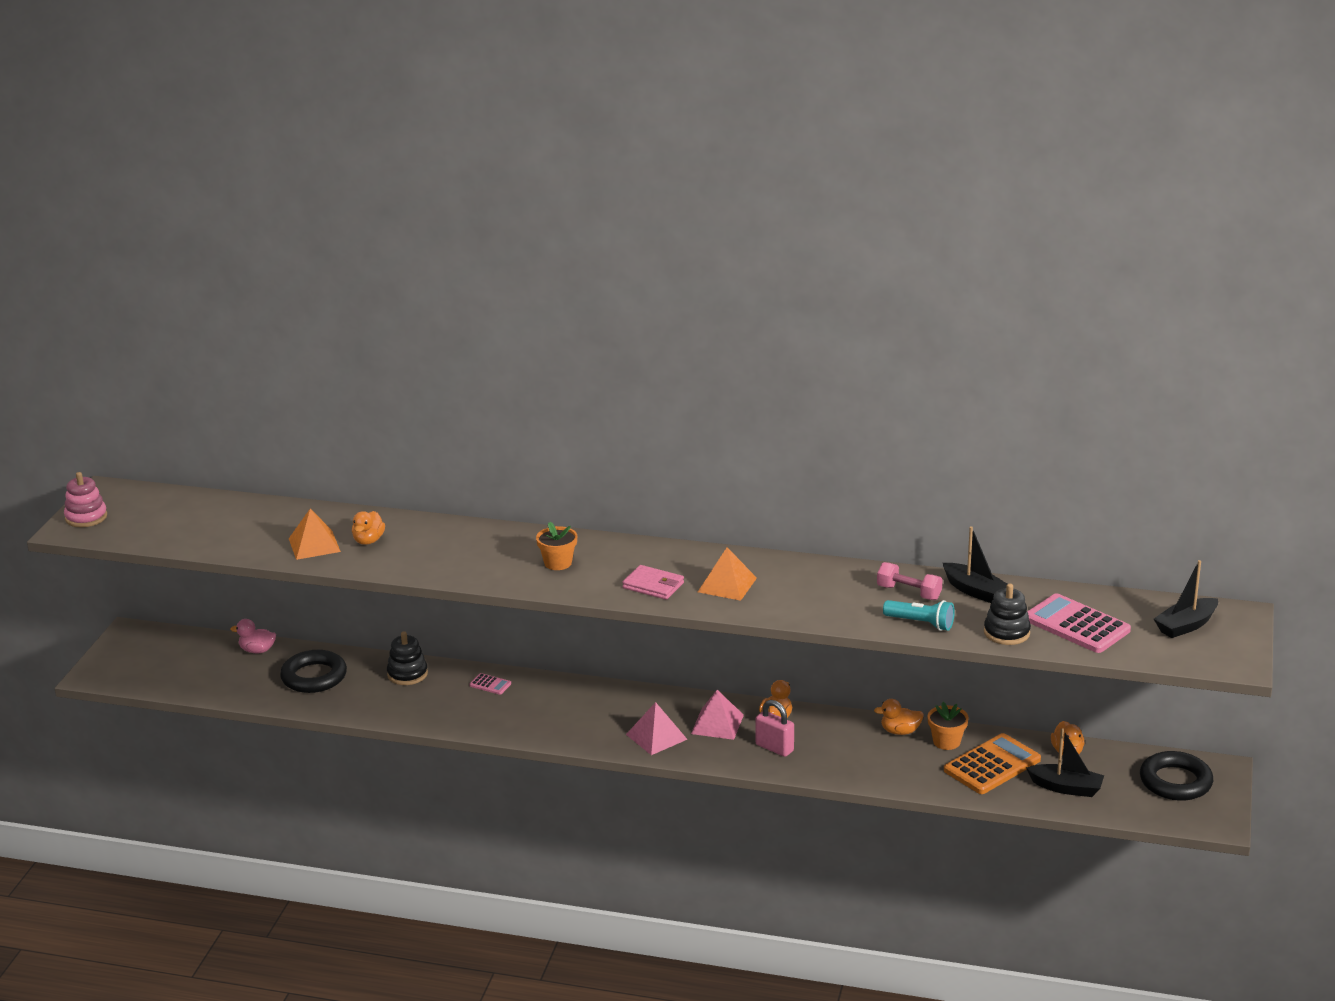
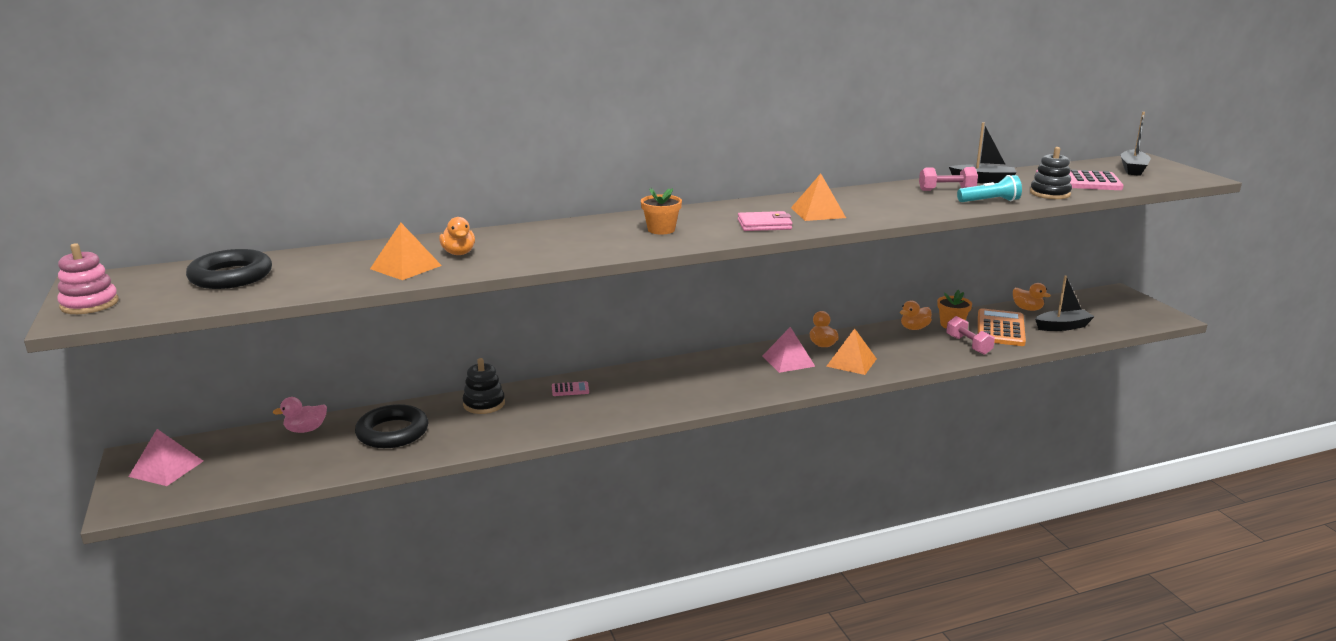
camera: 35 degrees left, 5 degrees down
pink pyramid [626,702,688,755] -> pink pyramid moved to [129,429,203,486]
pink padlock [755,700,794,757] -> orange pyramid [826,328,877,375]
black ring [1140,751,1213,801] -> black ring moved to [186,249,272,289]
none -> pink dumbbell [946,316,995,355]

